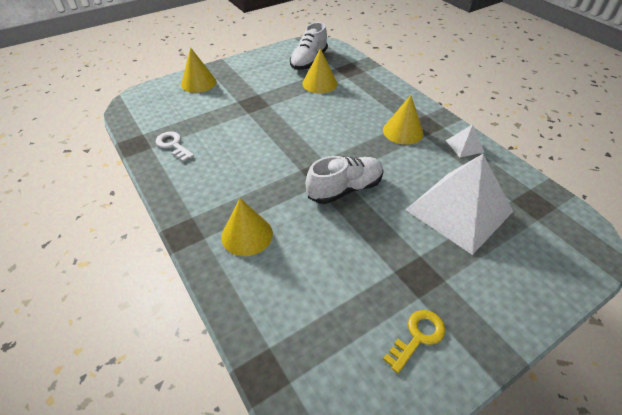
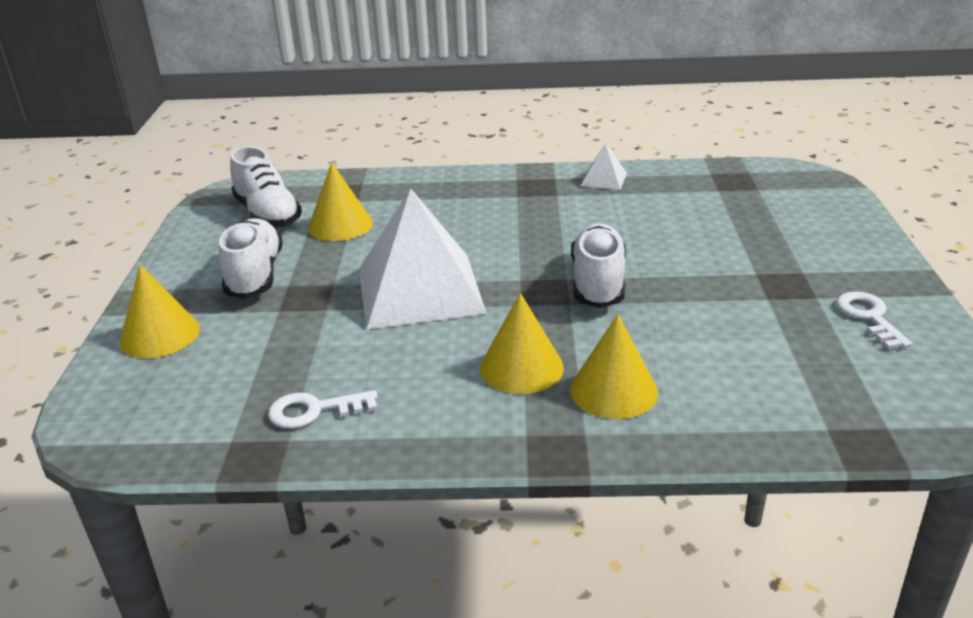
camera: 55 degrees left, 15 degrees down
yellow cone [383,95,423,145] -> yellow cone moved to [480,293,564,394]
yellow key [383,310,446,373] -> white key [836,291,912,349]
white pyramid [406,154,513,255] -> white pyramid moved to [359,188,487,330]
none -> white shoe [219,218,283,299]

